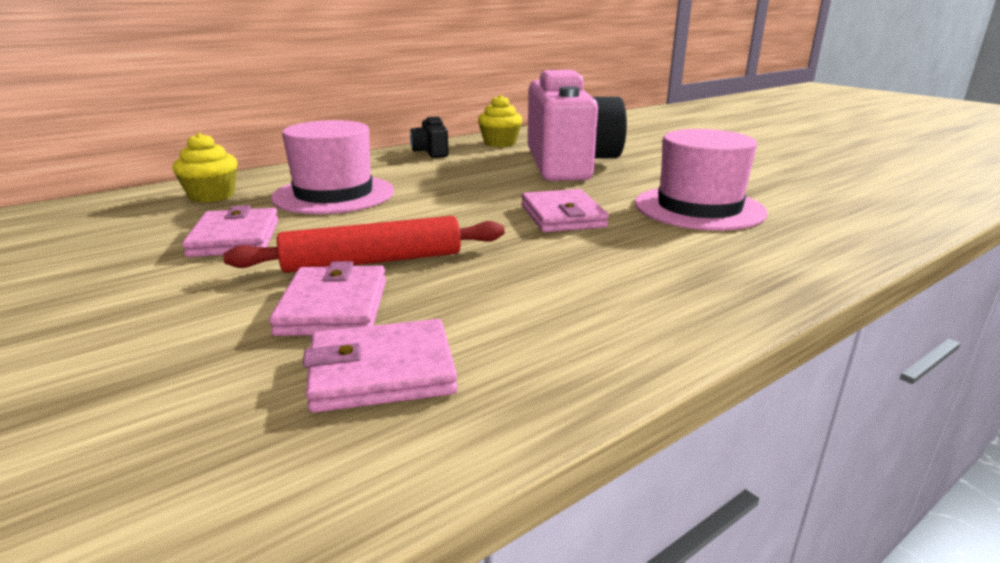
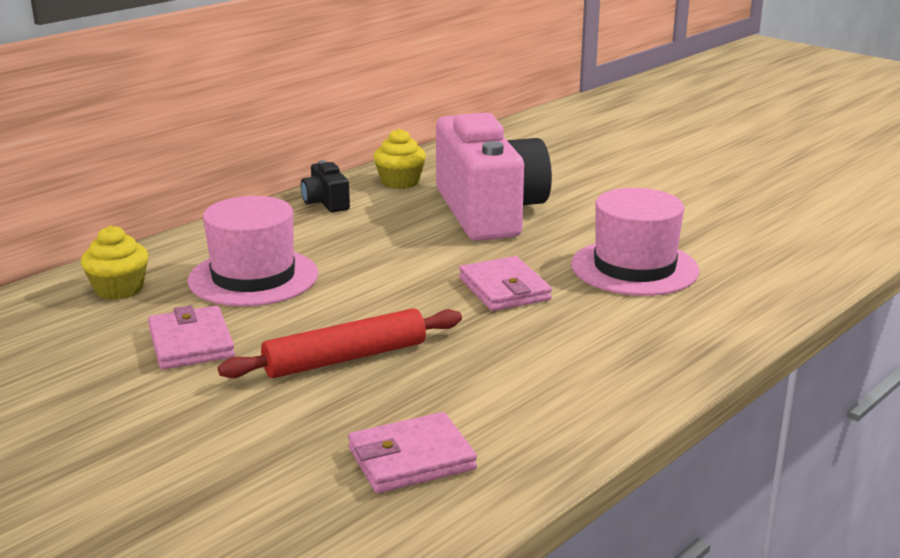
camera: 10 degrees left, 0 degrees up
pink wallet [269,261,386,336] -> none

